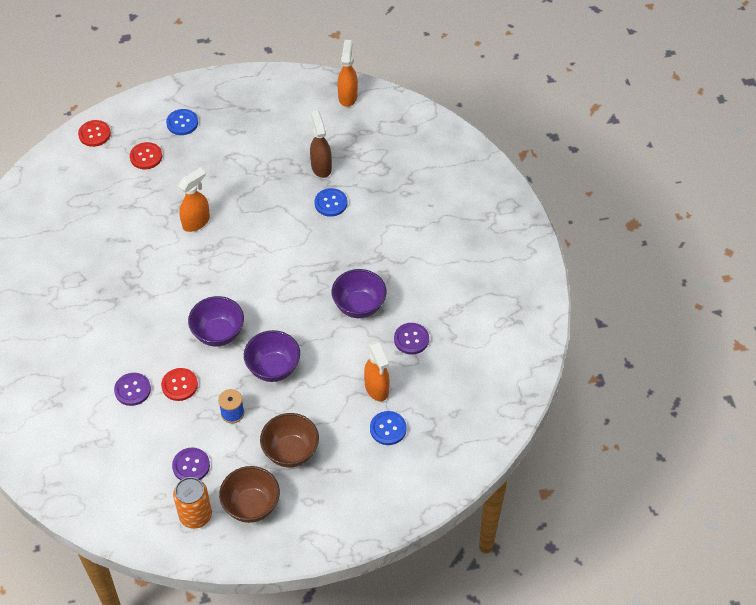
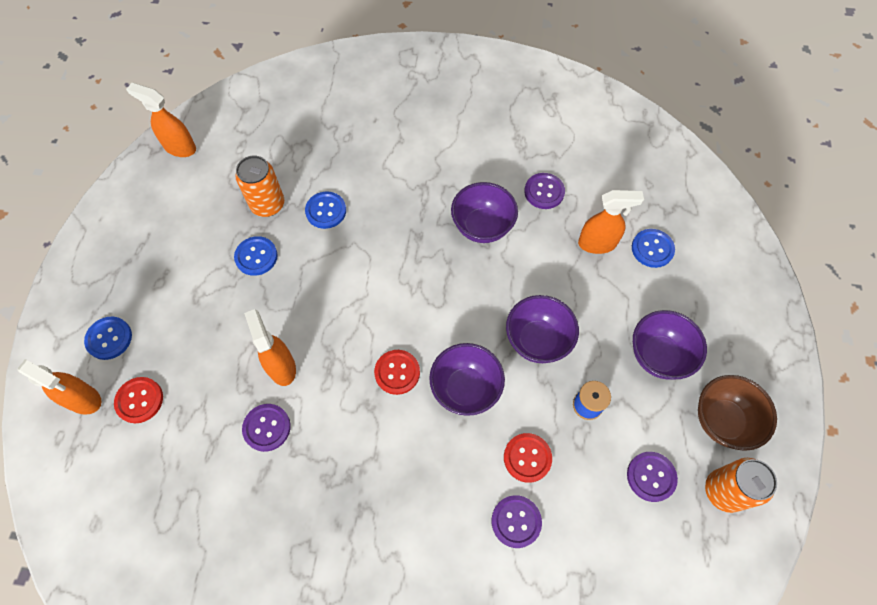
camera: 70 degrees left, 10 degrees up
red button [78,120,111,147] -> red button moved to [374,350,420,395]
brown bowl [260,413,319,467] -> purple bowl [633,310,707,380]
brown spray bottle [310,110,332,178] -> orange can [235,156,284,217]
none -> orange spray bottle [17,359,101,415]
none -> blue button [234,236,278,276]
none -> purple button [242,404,291,452]

